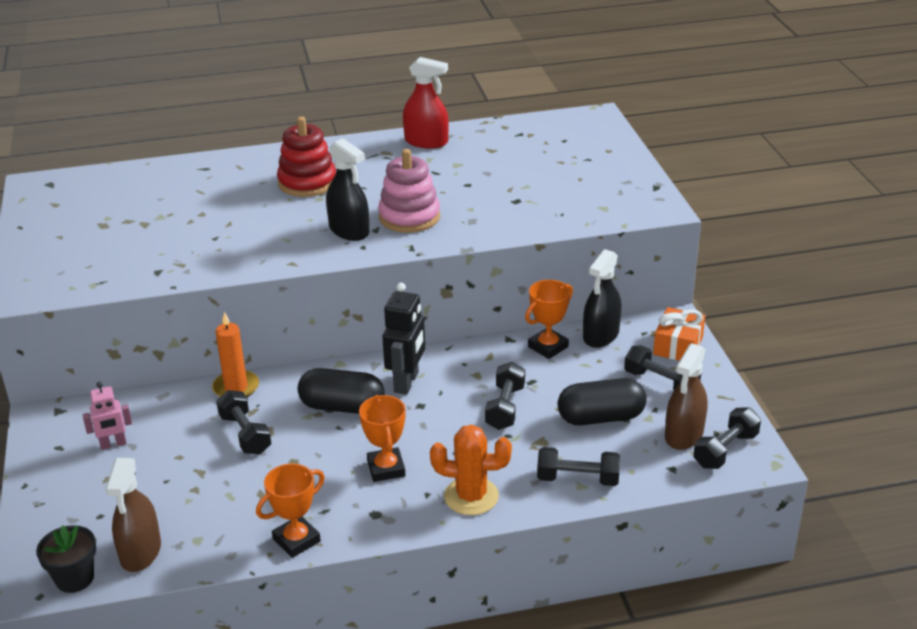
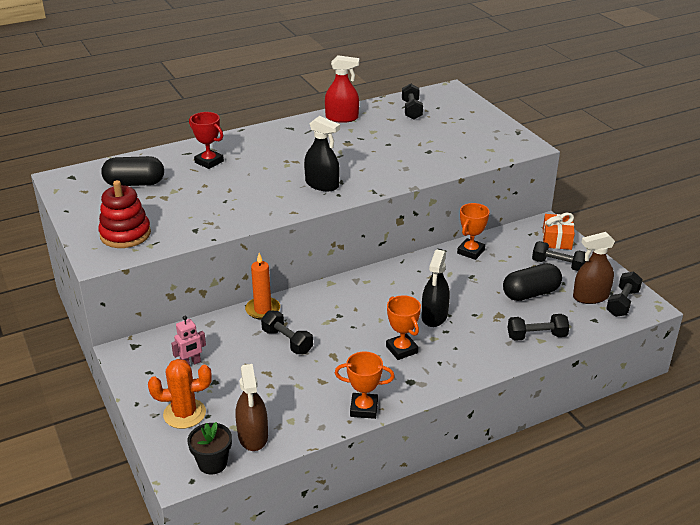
camera: 15 degrees left, 0 degrees up
orange trophy [256,464,325,558] -> orange trophy turned 60 degrees clockwise [335,352,395,419]
red stacking toy [277,117,336,197] -> red stacking toy moved to [98,180,151,248]
black capsule [298,368,385,414] -> black capsule moved to [101,156,164,186]
pink stacking toy [378,149,440,233] -> none
black robot [382,283,425,395] -> none
orange cactus [430,425,512,515] -> orange cactus moved to [148,359,212,429]
black dumbbell [485,362,525,430] -> black dumbbell moved to [402,83,423,120]
black spray bottle [583,249,622,348] -> black spray bottle moved to [422,249,450,327]
brown spray bottle [665,343,708,450] -> brown spray bottle turned 60 degrees clockwise [573,232,615,304]
none -> red trophy [189,112,224,169]

